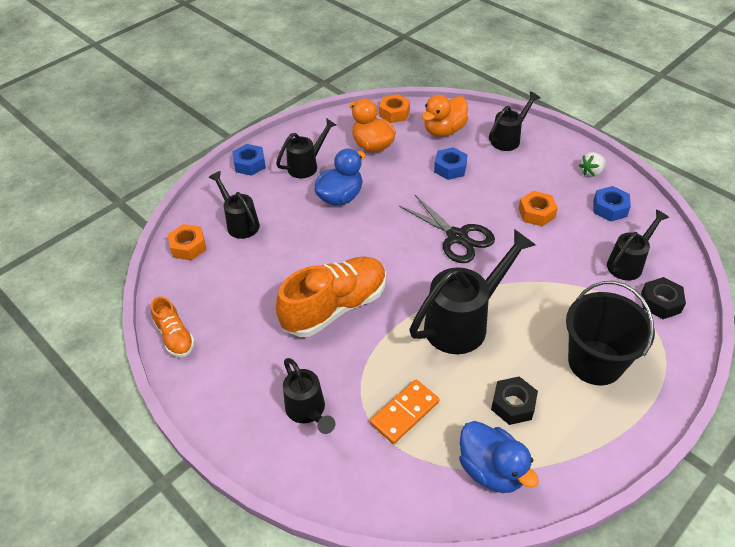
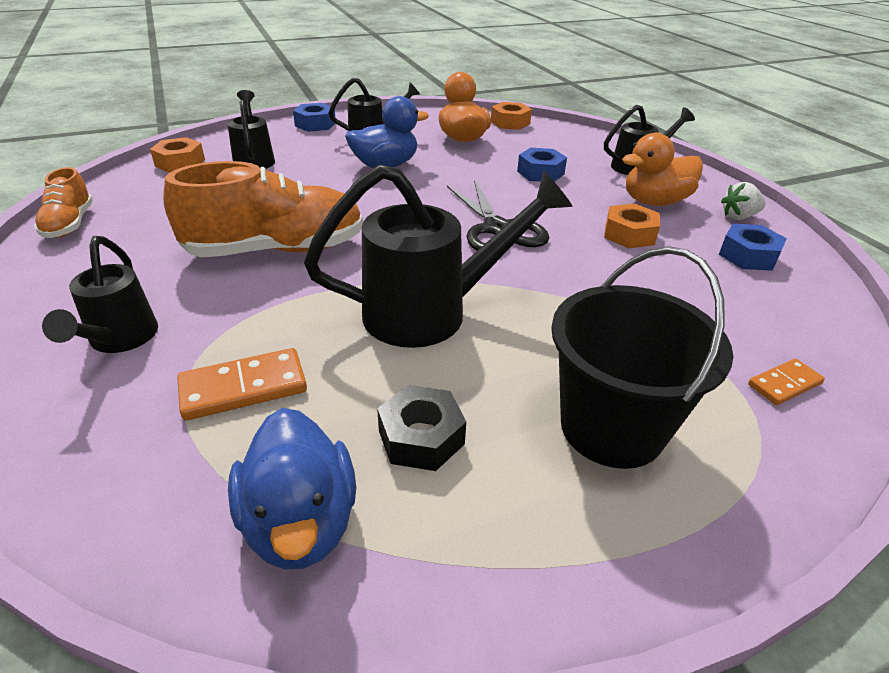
camera: 20 degrees right, 10 degrees down
orange duck [422,95,468,137] -> orange duck moved to [622,133,703,206]
black watering can [607,210,669,280] -> none
black nut [641,277,686,319] -> orange domino [748,359,825,405]

